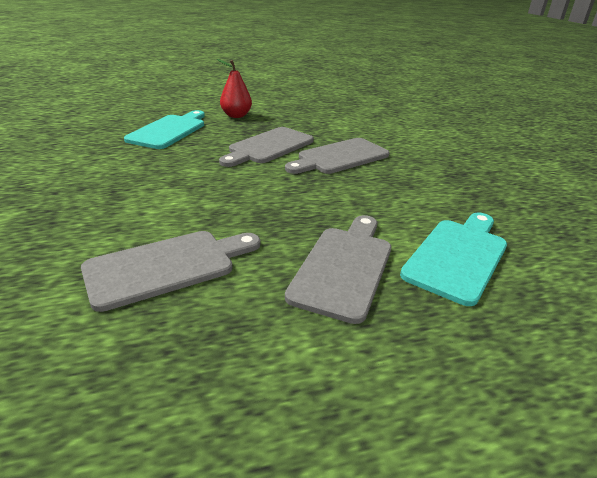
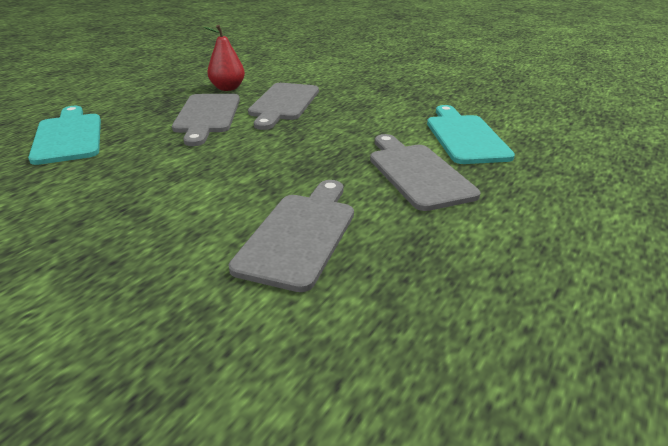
camera: 40 degrees left, 0 degrees up
red pear [217,59,252,118] -> red pear moved to [204,25,245,91]

